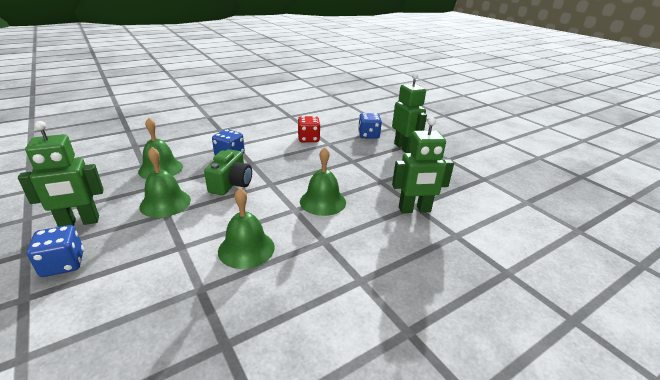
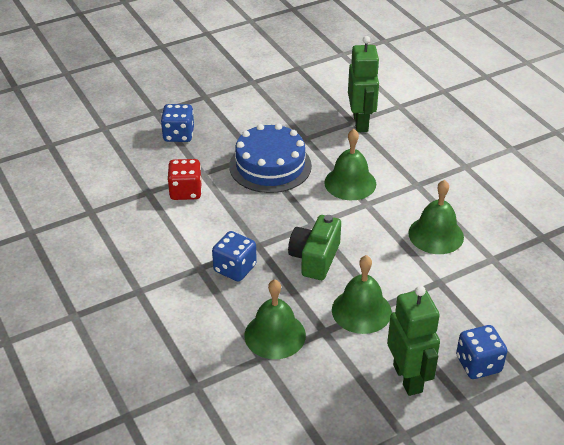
camera: 85 degrees left, 10 degrees up
green camera [204,149,252,195] -> green camera turned 90 degrees counterclockwise [288,215,341,280]
green robot [392,73,427,153] -> none
none -> blue cake [229,124,312,193]

